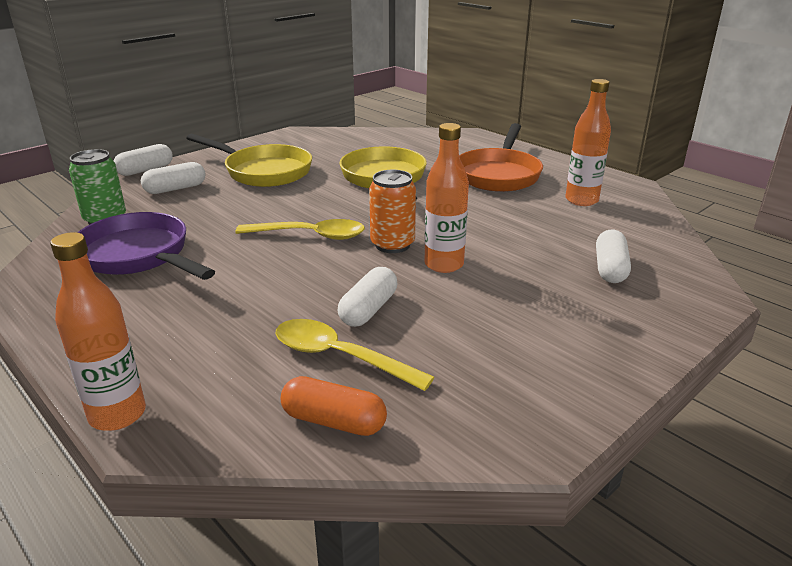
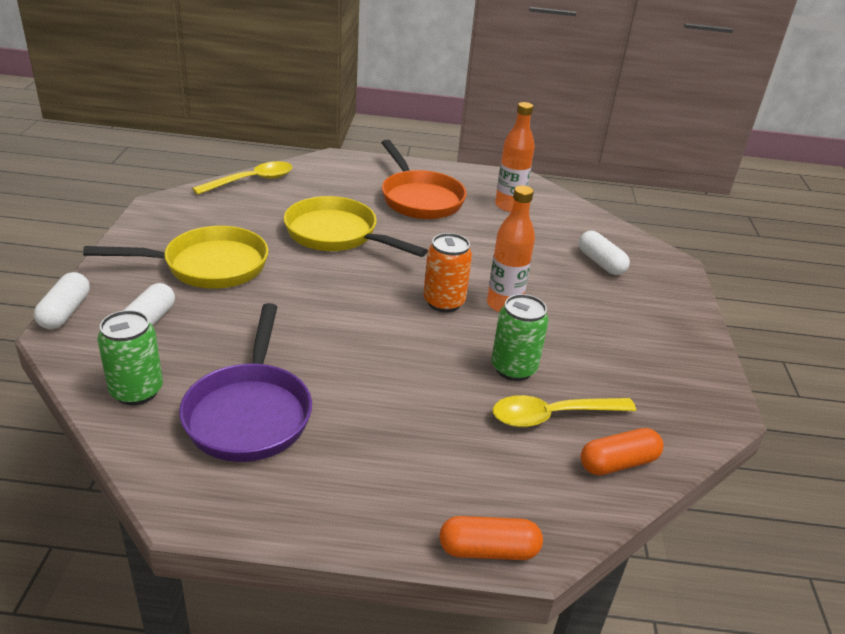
camera: 45 degrees left, 5 degrees up
orange bottle [50,232,146,431] -> orange capsule [439,516,543,560]
purple pan [77,212,215,280] -> purple pan turned 90 degrees counterclockwise [179,303,312,462]
yellow spoon [235,219,365,240] -> yellow spoon moved to [192,161,292,195]
white capsule [337,267,397,327] -> green can [491,294,549,381]

